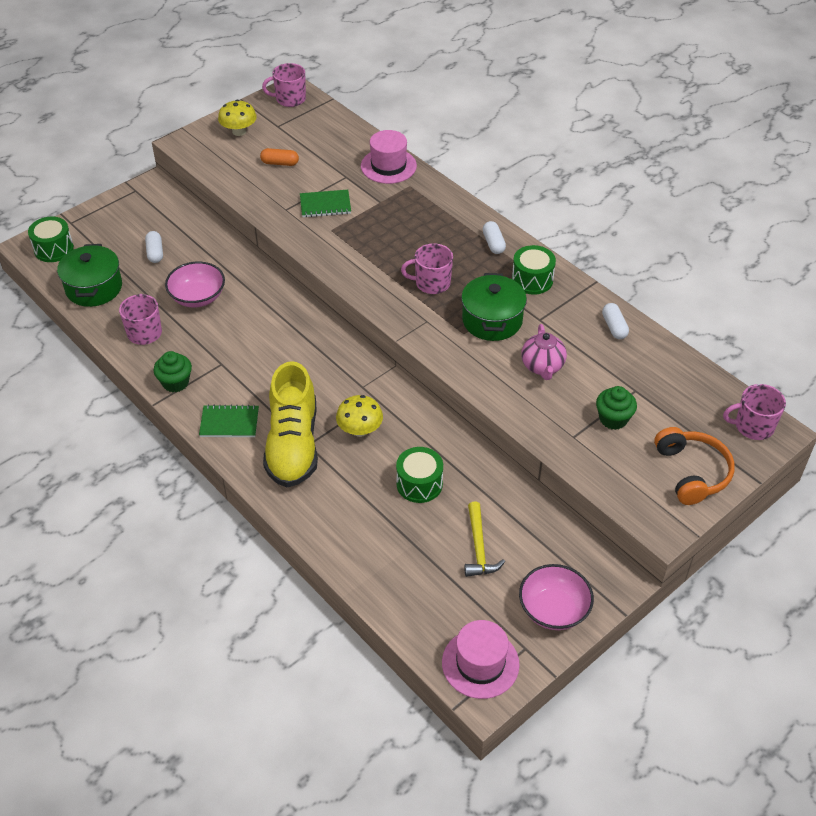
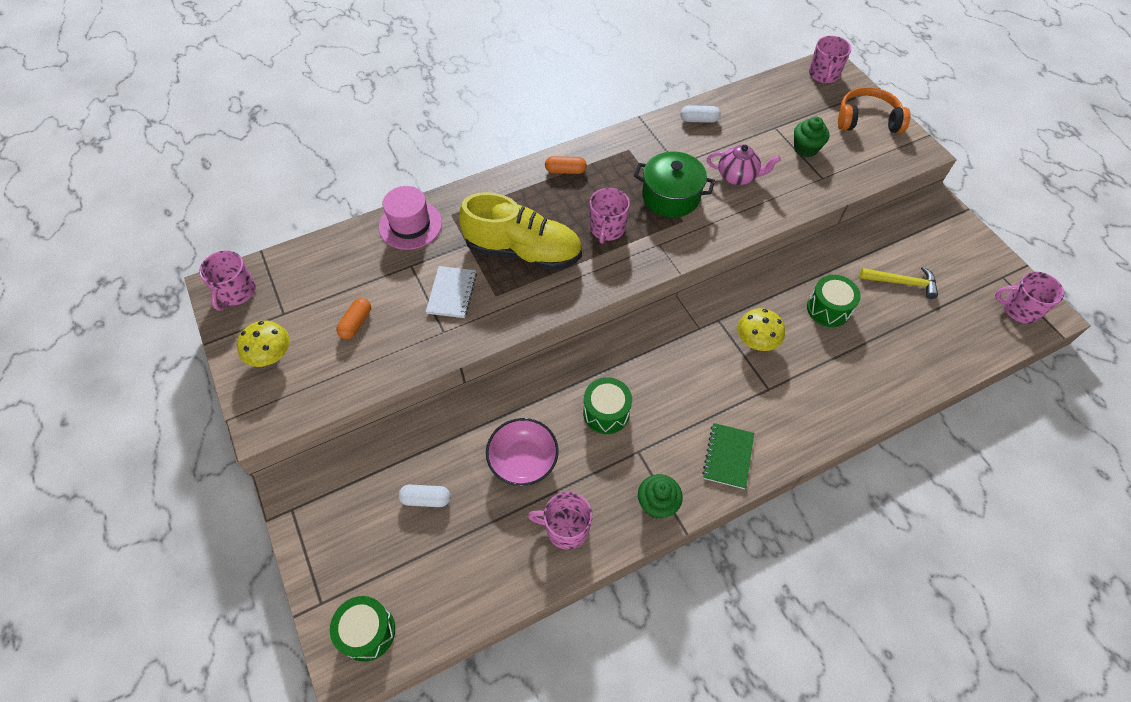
camera: 75 degrees left, 10 degrees up
green pot [57,244,122,307] -> none
yellow shoe [263,361,318,487] -> yellow shoe moved to [459,192,582,270]
green notebook [300,190,351,218] -> white notebook [426,266,477,318]
pink hat [442,620,520,699] -> pink mug [995,272,1064,324]
white capsule [483,221,506,254] -> orange capsule [545,156,587,174]
green drum [512,245,556,295] -> green drum moved to [583,377,632,434]
pink bowl [519,564,594,630] -> none

